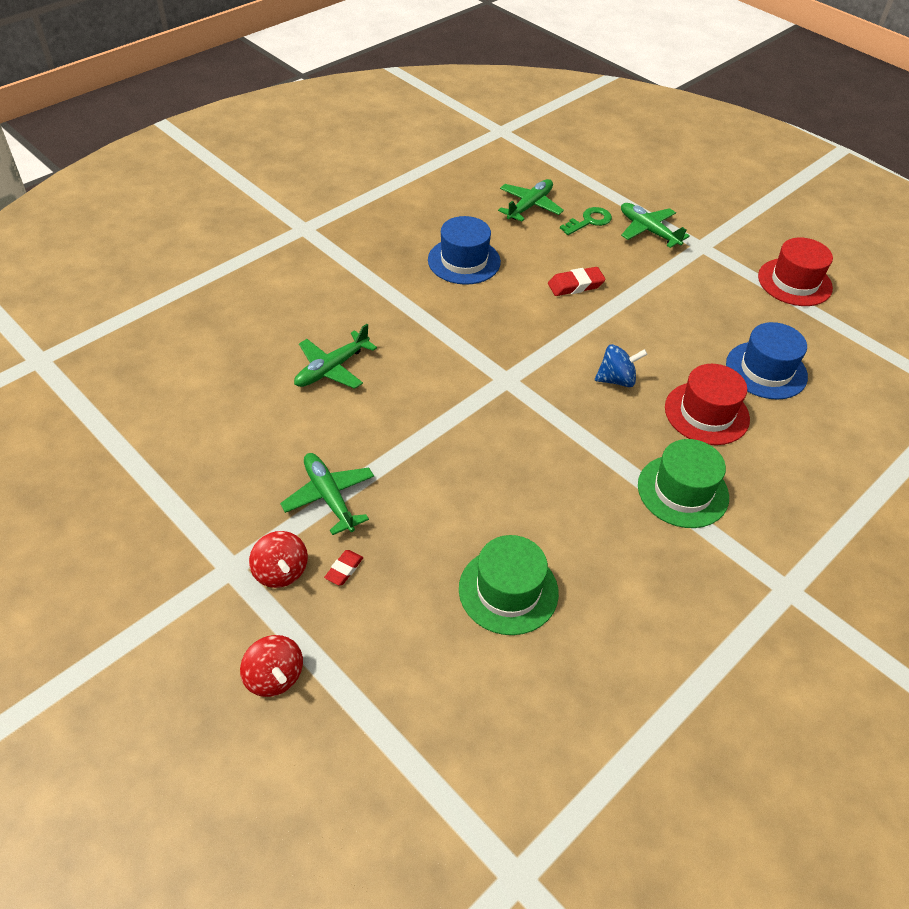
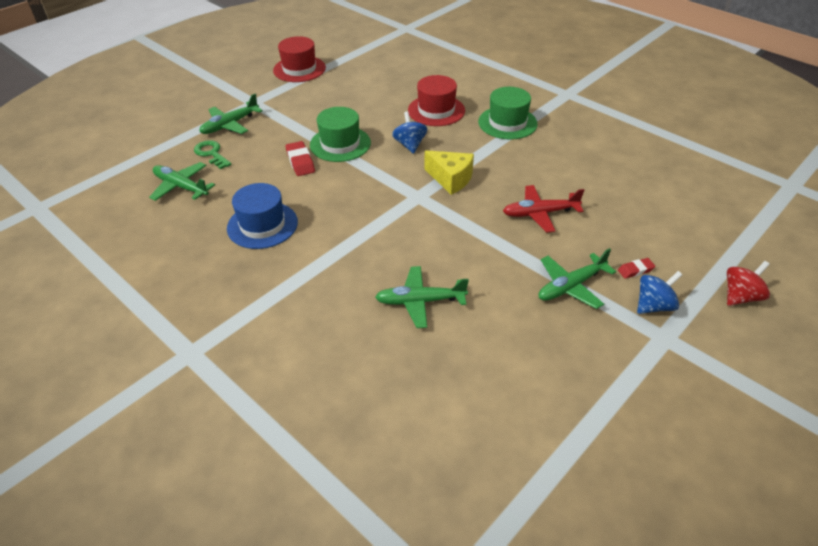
camera: 90 degrees left, 5 degrees down
red spinning top [249,531,308,588] -> blue spinning top [637,271,682,314]
green plane [294,324,377,389] -> green plane turned 135 degrees clockwise [375,266,469,328]
red eraser [324,550,363,585] -> red eraser turned 45 degrees counterclockwise [618,258,655,279]
green hat [459,535,559,635] -> green hat moved to [310,107,371,162]
blue hat [726,322,808,400] -> none
none -> yellow cheese [425,150,474,195]
none -> red plane [503,185,584,233]

